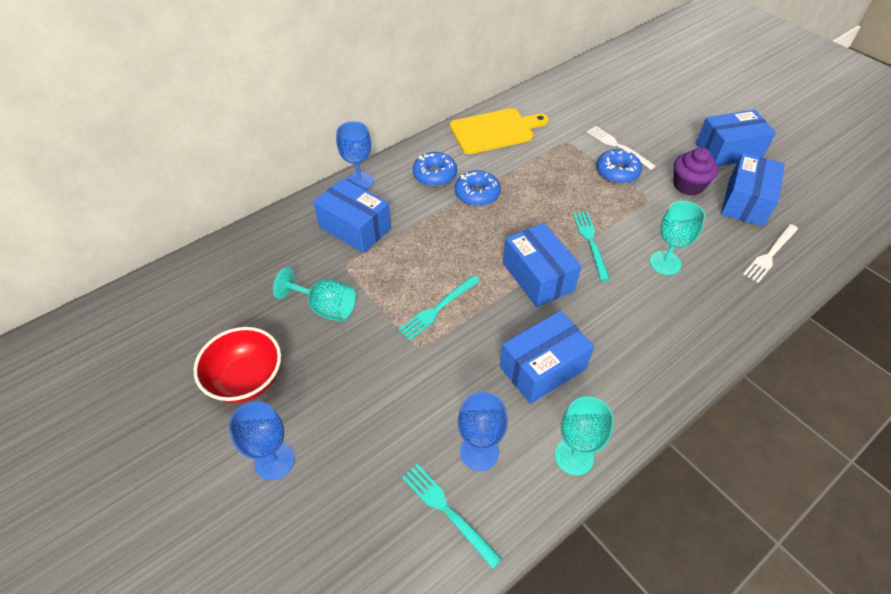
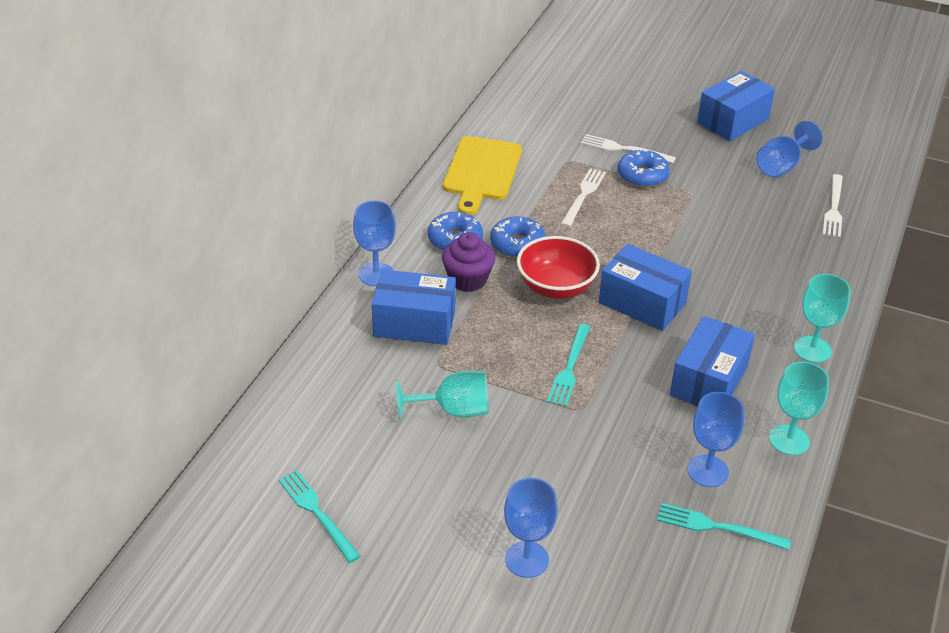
camera: 30 degrees left, 10 degrees down
red bowl [193,327,281,403] -> red bowl moved to [517,236,600,299]
yellow cutting board [450,108,549,154] -> yellow cutting board turned 150 degrees clockwise [443,136,522,215]
turquoise fork [573,212,610,281] -> turquoise fork moved to [278,470,361,563]
turquoise goblet [650,201,706,275] -> turquoise goblet moved to [794,274,851,363]
purple cupcake [674,147,718,196] -> purple cupcake moved to [442,232,495,292]
blue box [721,153,785,226] -> blue goblet [756,121,823,177]
none -> white fork [561,168,606,227]

